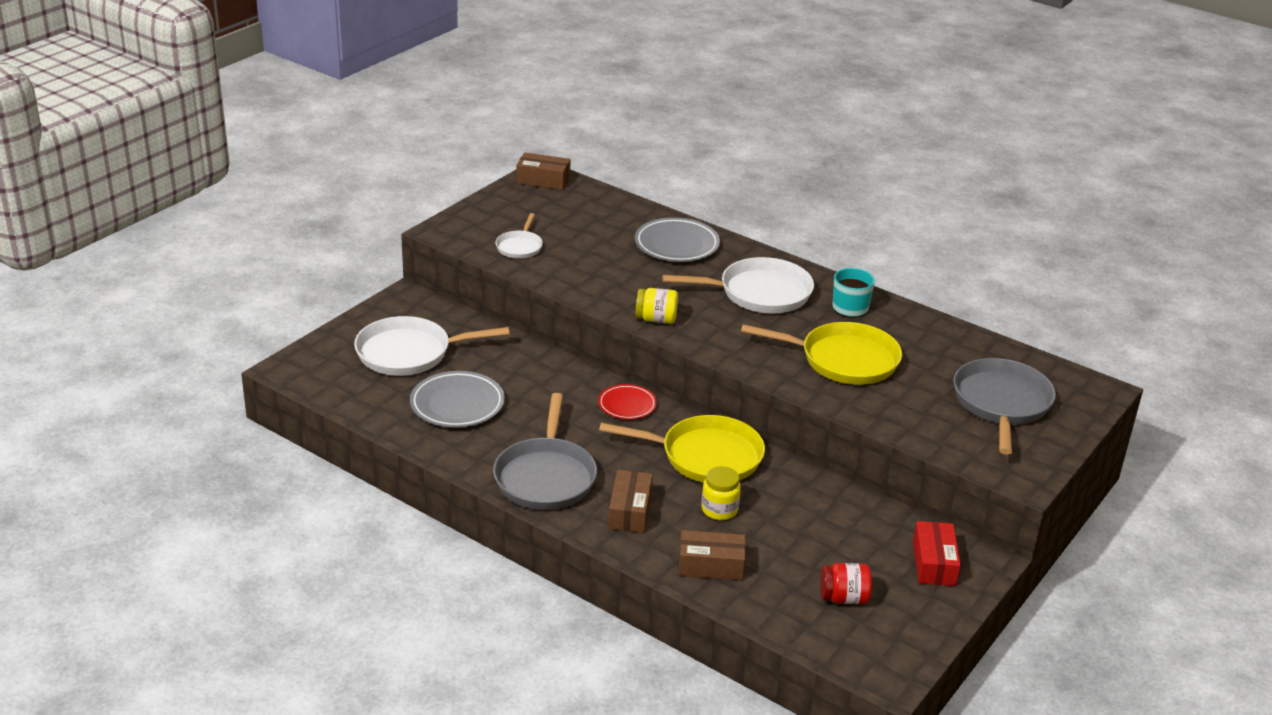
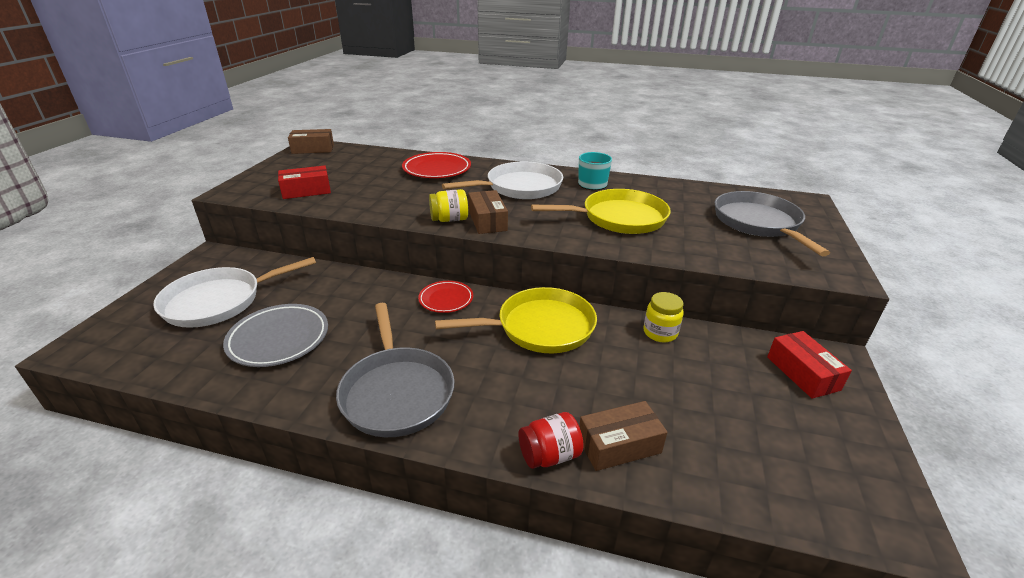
camera: 20 degrees left, 0 degrees up
white pan [495,213,543,259] -> red box [278,165,331,199]
brown box [608,470,653,533] -> brown box moved to [468,190,508,234]
grey plate [635,217,720,262] -> red plate [402,152,471,178]
yellow jar [701,466,741,520] -> yellow jar moved to [643,292,684,342]
red jar [820,563,872,604] -> red jar moved to [518,412,584,469]

